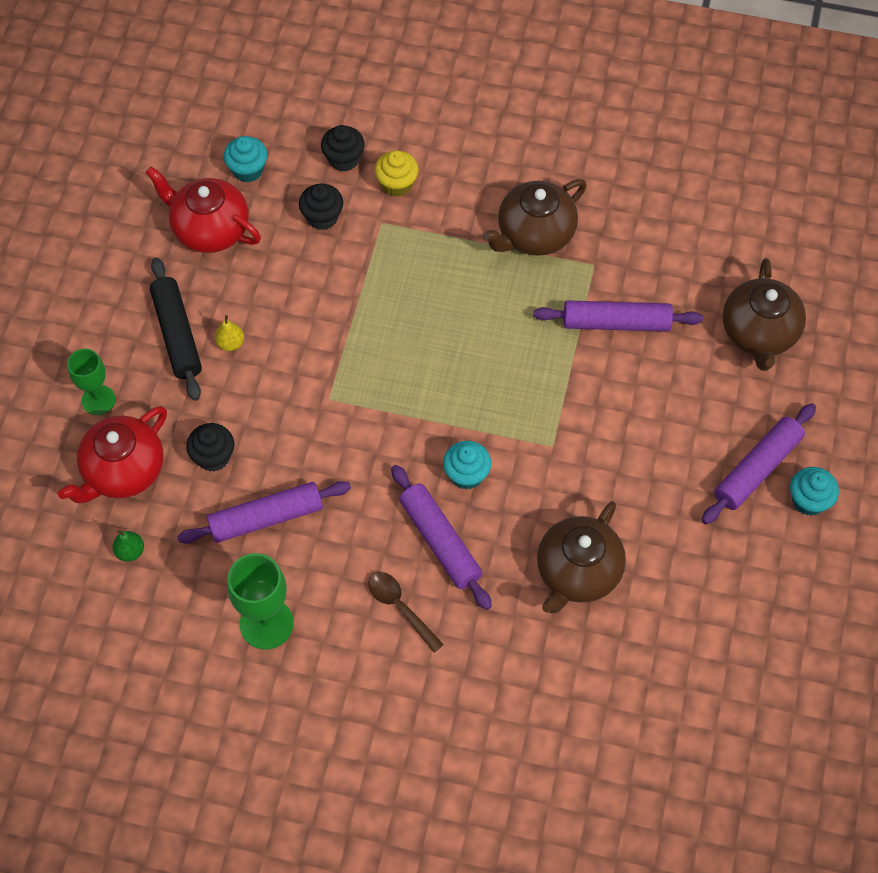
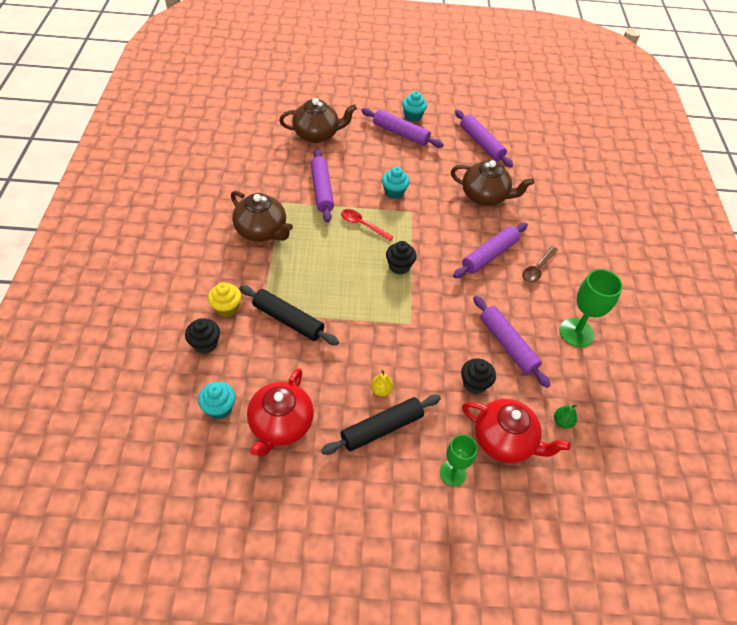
camera: 105 degrees left, 10 degrees down
black cupcake [299,184,343,230] -> black cupcake moved to [386,241,417,275]
turquoise cupcake [443,441,491,490] -> turquoise cupcake moved to [382,167,410,199]
none -> black rolling pin [239,285,339,345]
none -> red spoon [341,209,393,241]
none -> purple rolling pin [455,110,513,168]

